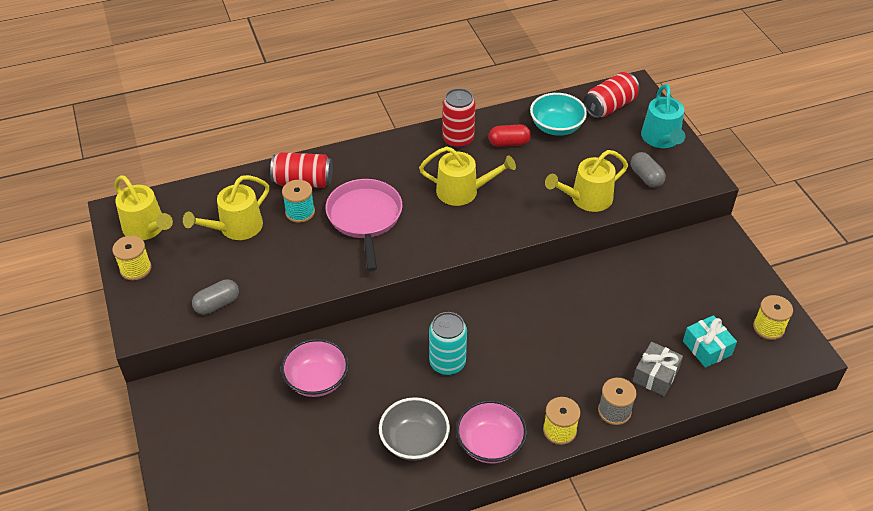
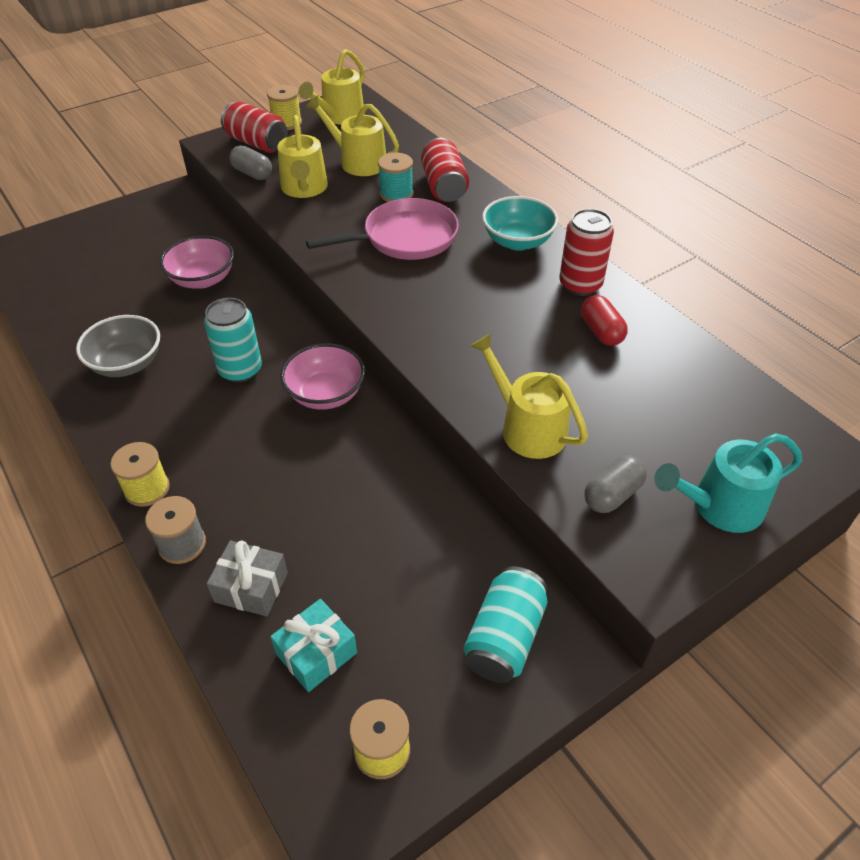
camera: 75 degrees right, 0 degrees up
yellow watering can [419,146,516,206] -> yellow watering can moved to [277,115,328,198]
pink bowl [456,400,527,463] -> pink bowl moved to [280,343,365,410]
turquoise bowl [530,93,587,136] -> turquoise bowl moved to [482,196,558,251]
red can [583,72,639,118] -> red can moved to [221,102,288,153]
none -> turquoise can [463,566,548,683]

